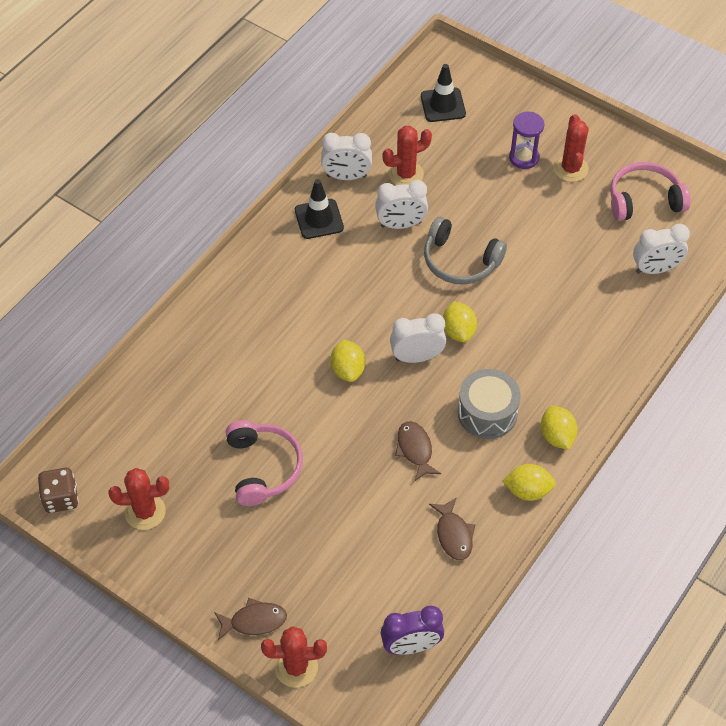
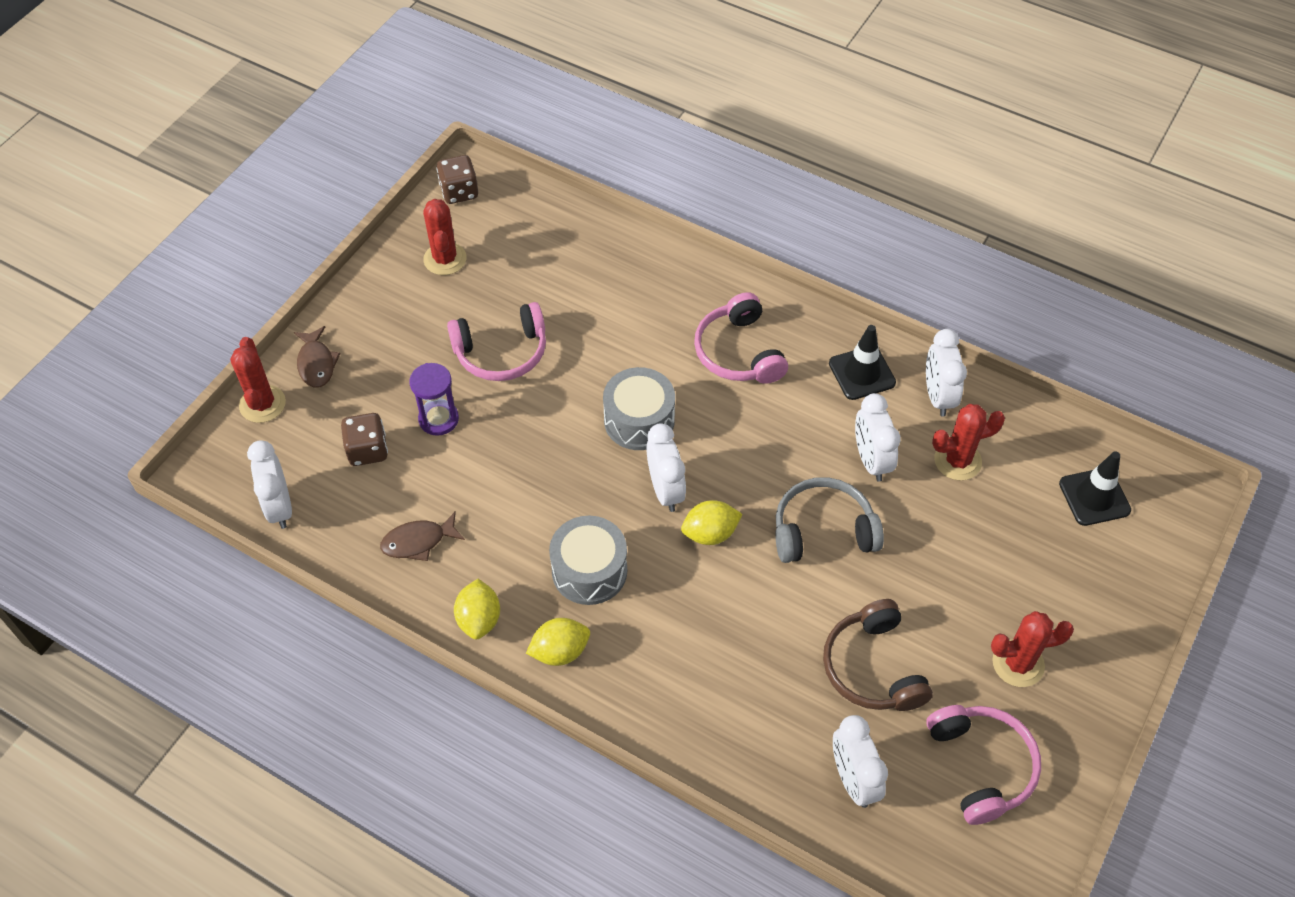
camera: 85 degrees right, 0 degrees up
yellow lemon [330,339,365,382] -> grey drum [603,367,675,450]
purple clock [381,605,444,655] -> white clock [247,440,292,529]
red cactus [383,126,432,185] -> red cactus turned 75 degrees counterclockwise [932,404,1005,480]
brown fish [395,421,441,482] -> none
grey headphones [424,217,507,285] -> grey headphones turned 60 degrees clockwise [775,477,884,563]
purple hourglass [509,112,544,169] -> purple hourglass moved to [409,363,459,436]
none -> brown dice [341,413,388,466]
none -> pink headphones [694,292,788,384]
none -> brown headphones [823,599,933,711]

